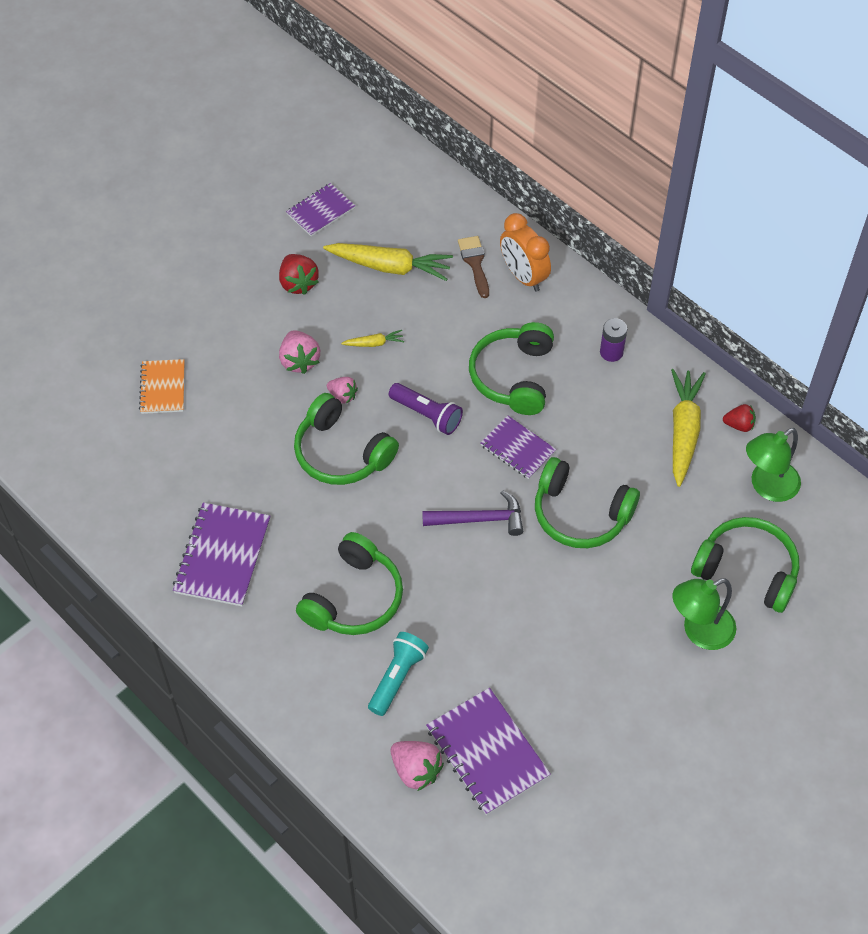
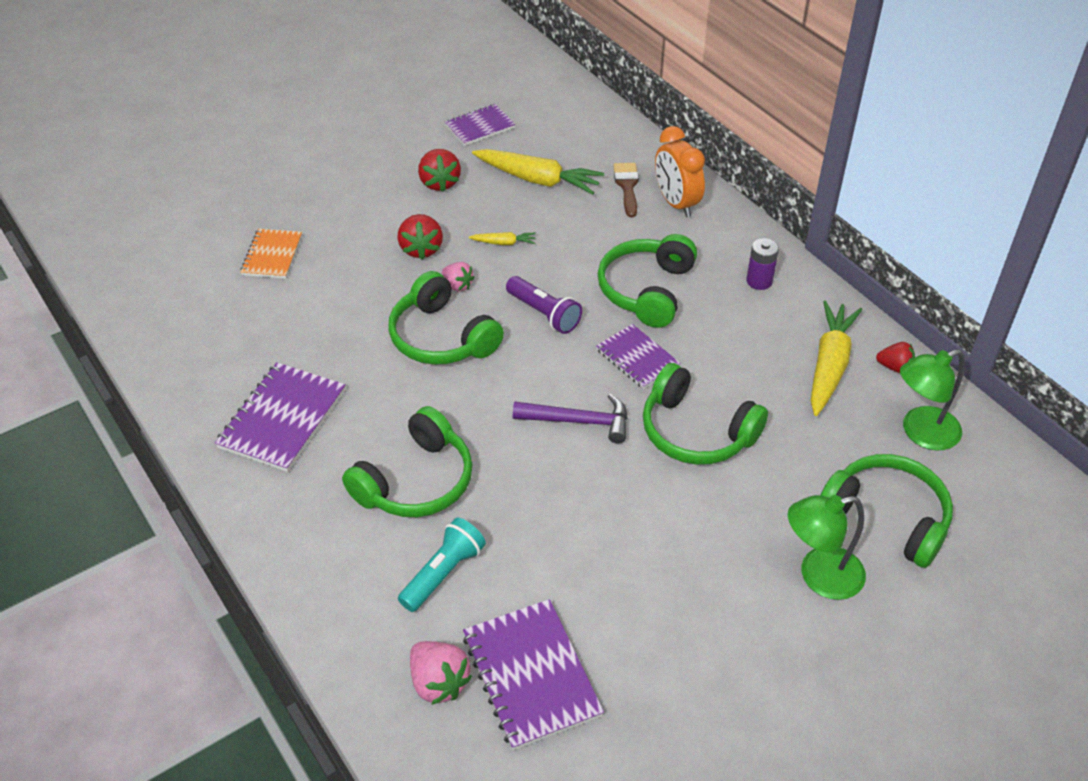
camera: 10 degrees right, 10 degrees down
pink strawberry [279,330,320,374] -> red strawberry [398,214,443,260]

